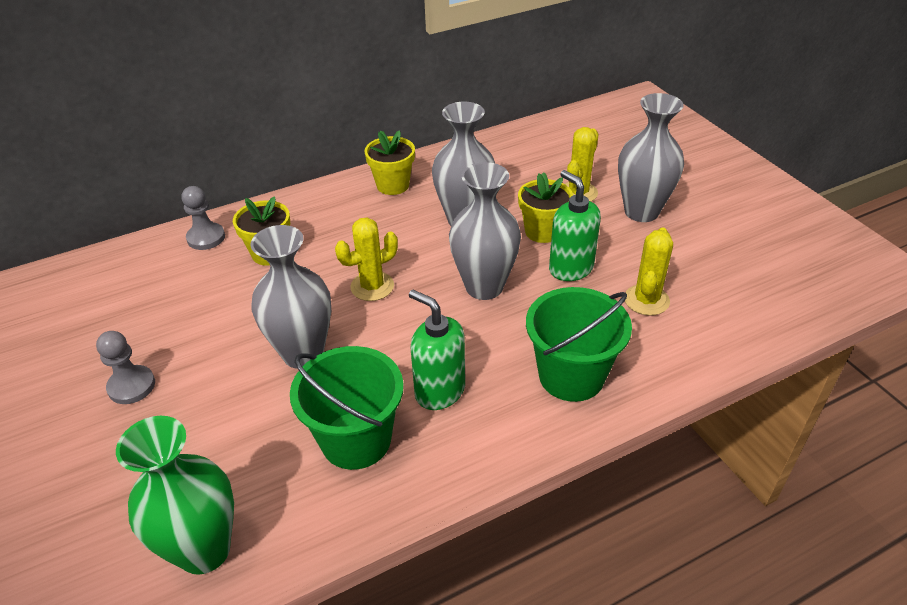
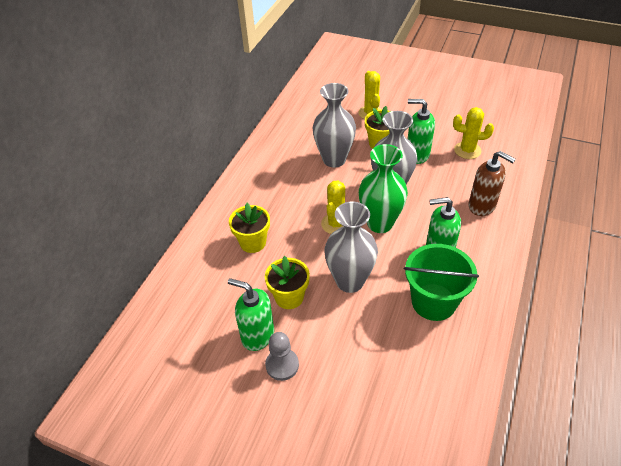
camera: 40 degrees left, 5 degrees up
green vase [116,416,234,575] -> green vase moved to [359,144,408,233]
grey pawn [181,186,225,250] -> none
yellow flower pot [364,130,415,195] -> yellow flower pot moved to [265,256,310,309]
green bucket [526,287,632,402] -> brown soap dispenser [468,151,516,216]
grey vase [618,93,684,222] -> none
yellow cactus [625,227,673,316] -> yellow cactus turned 60 degrees counterclockwise [453,107,494,159]
none -> green soap dispenser [228,278,274,351]

